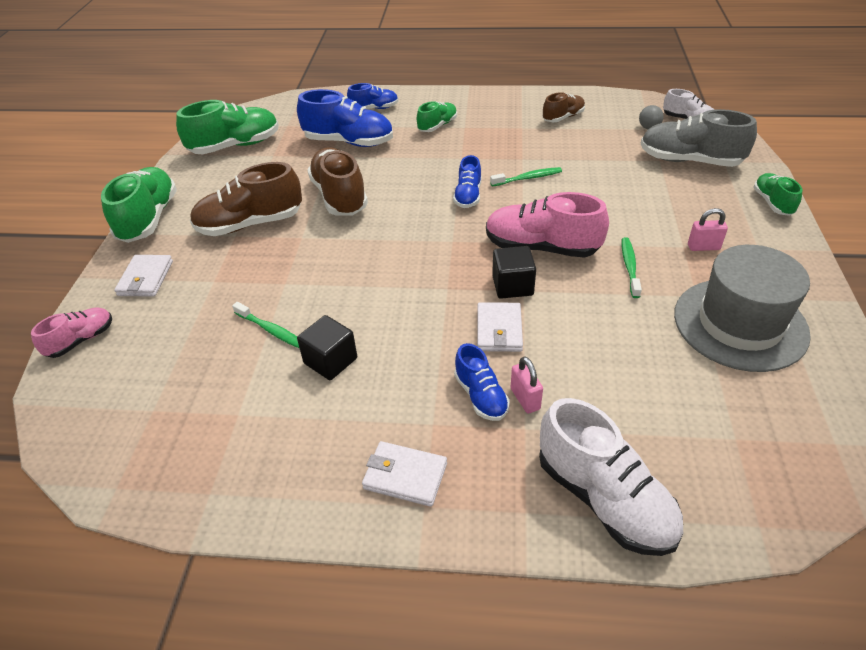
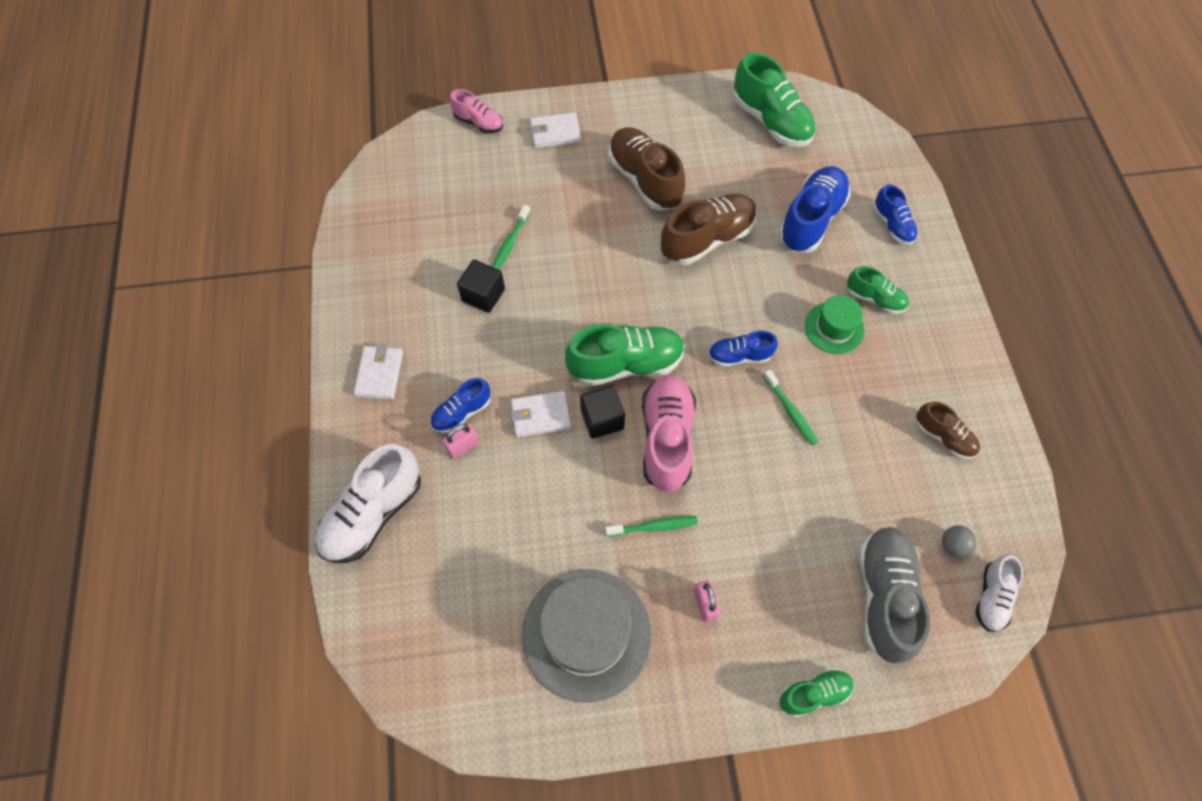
camera: 75 degrees right, 20 degrees up
green shoe [101,167,177,243] -> green shoe moved to [565,324,685,386]
blue shoe [297,89,393,147] -> blue shoe turned 150 degrees counterclockwise [778,166,851,253]
none -> green hat [805,295,864,354]

